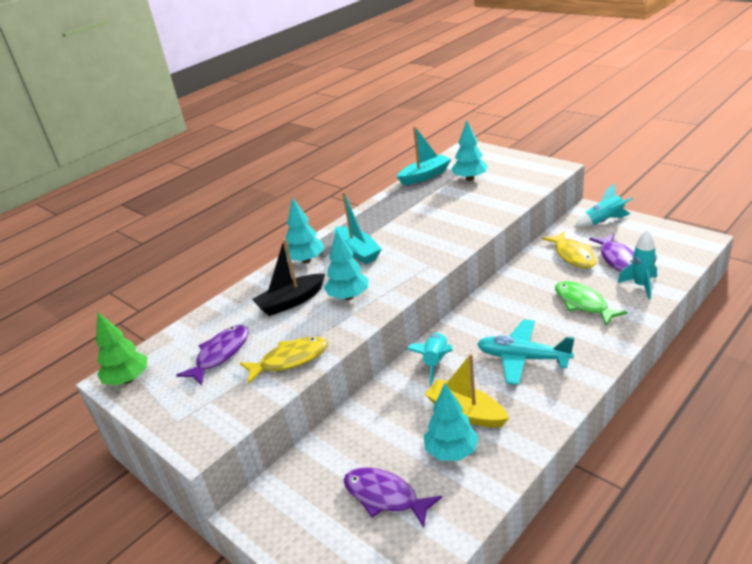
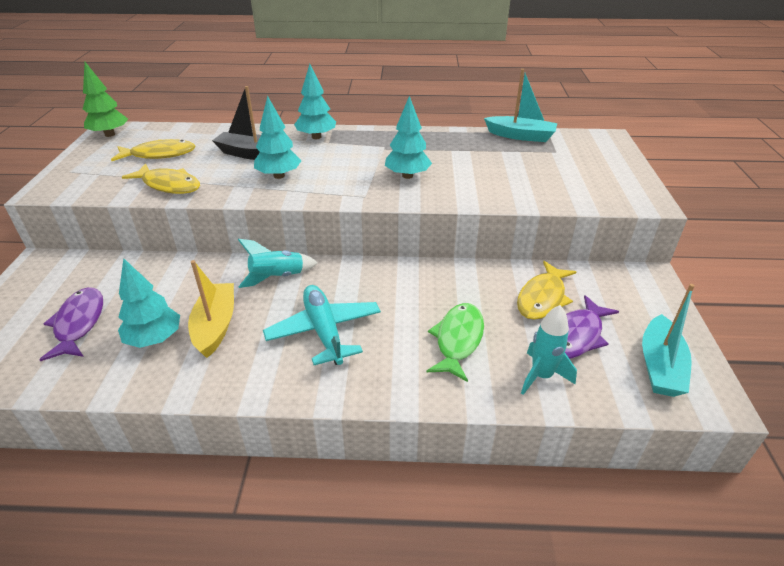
camera: 45 degrees right, 5 degrees up
purple fish [176,325,249,385] -> yellow fish [111,139,196,161]
turquoise boat [334,192,382,264] -> turquoise boat moved to [642,284,695,397]
turquoise tree [451,120,488,181] -> turquoise tree moved to [385,96,432,179]
turquoise rocket [575,183,633,228] -> none

